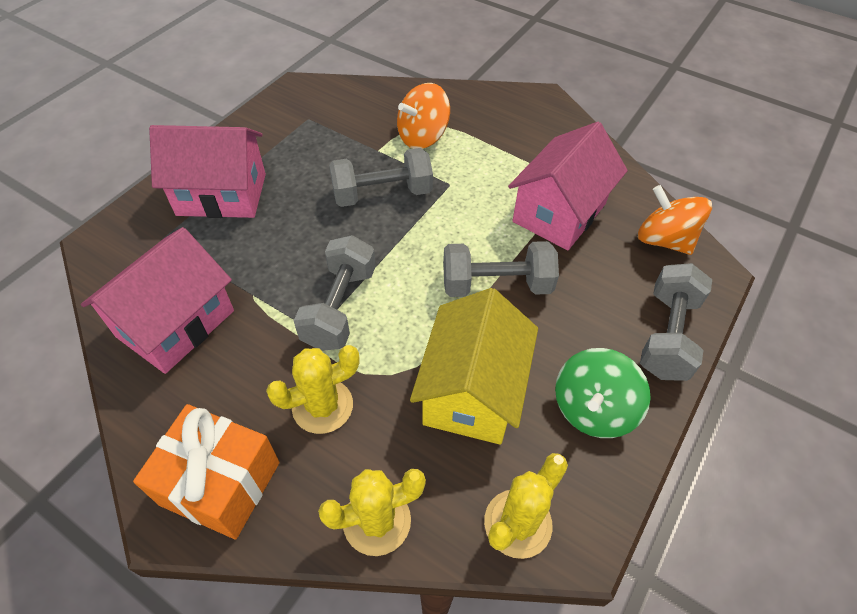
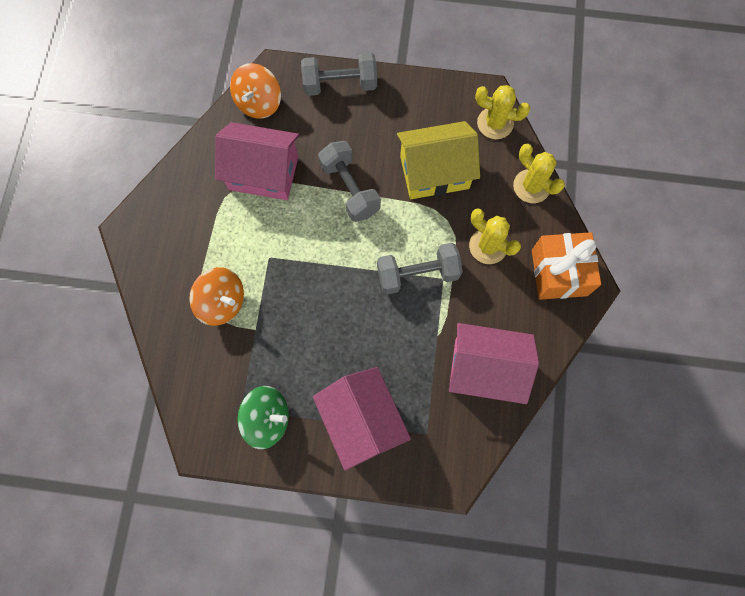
camera: 115 degrees left, 20 degrees up
grey dumbbell [329,148,433,207] -> none
green spinning top [555,348,651,438] -> green spinning top moved to [238,386,289,449]

